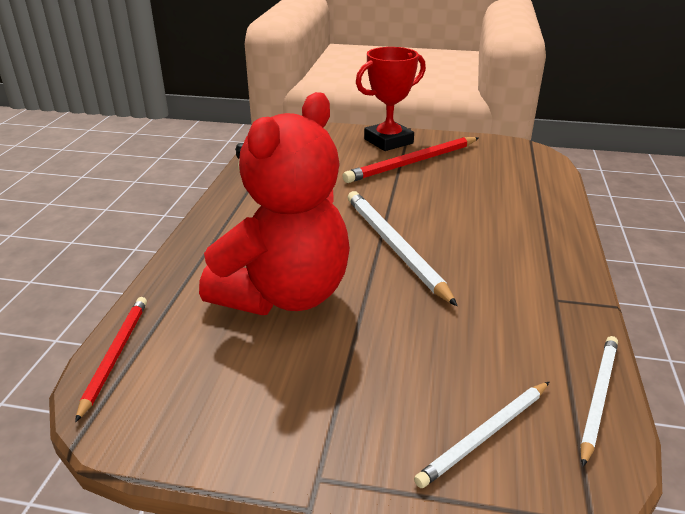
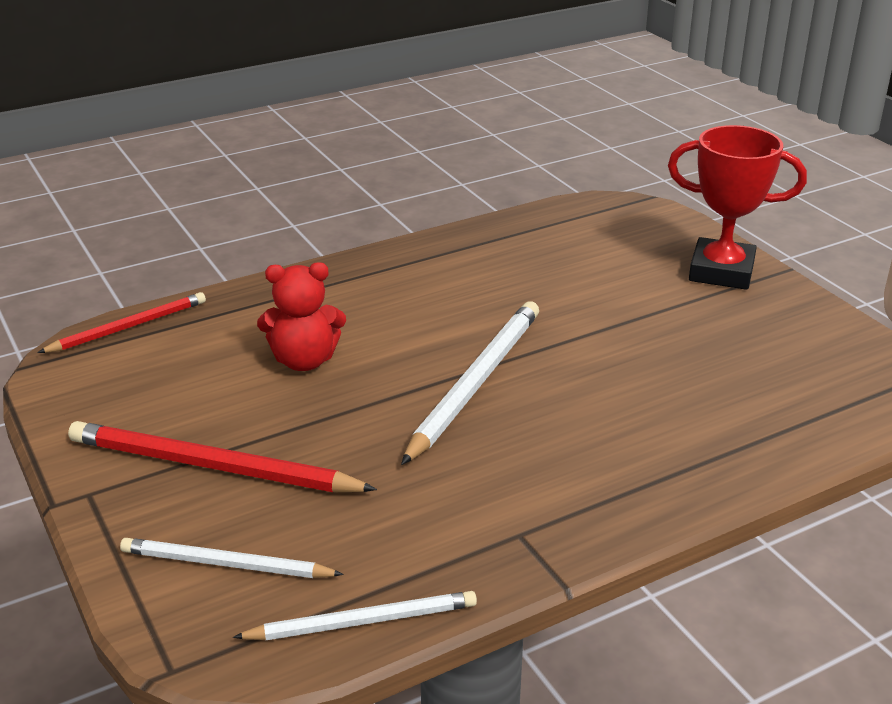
camera: 50 degrees right, 0 degrees up
red teddy bear [199,92,350,315] -> red teddy bear [257,262,346,371], size x0.49
red pencil [342,137,479,183] -> red pencil moved to [68,421,377,492]

